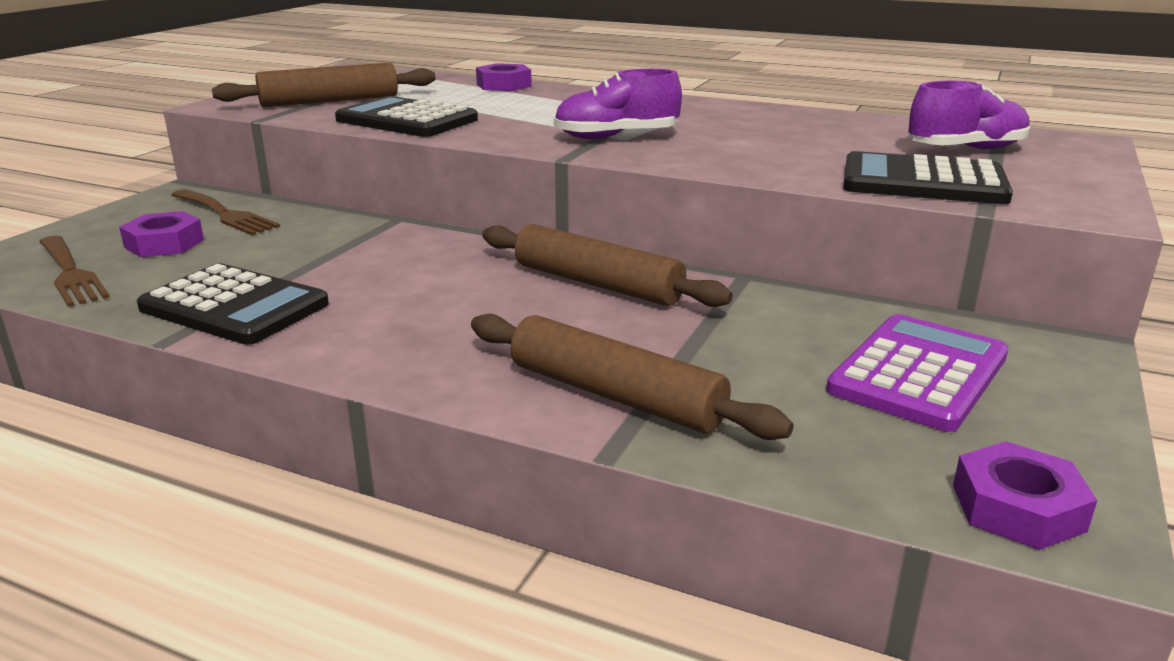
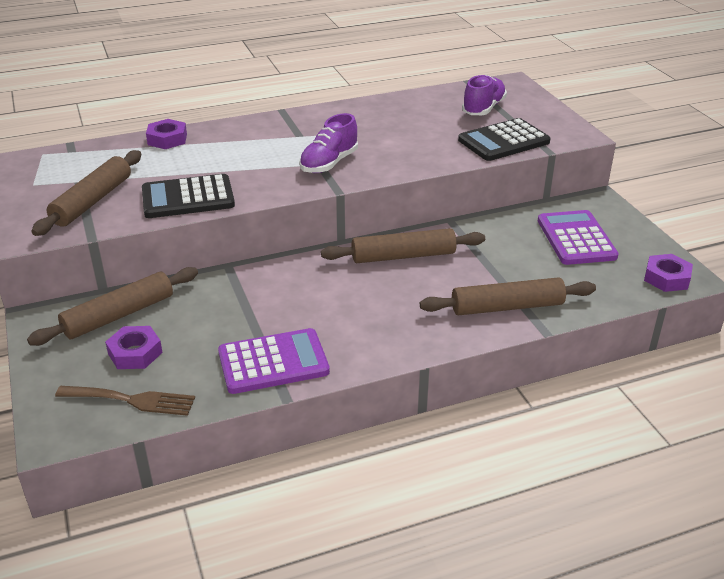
camera: 45 degrees left, 10 degrees up
black calculator [137,263,329,345] -> purple calculator [218,328,330,394]
brown fork [172,189,280,235] -> brown rolling pin [27,267,198,346]

